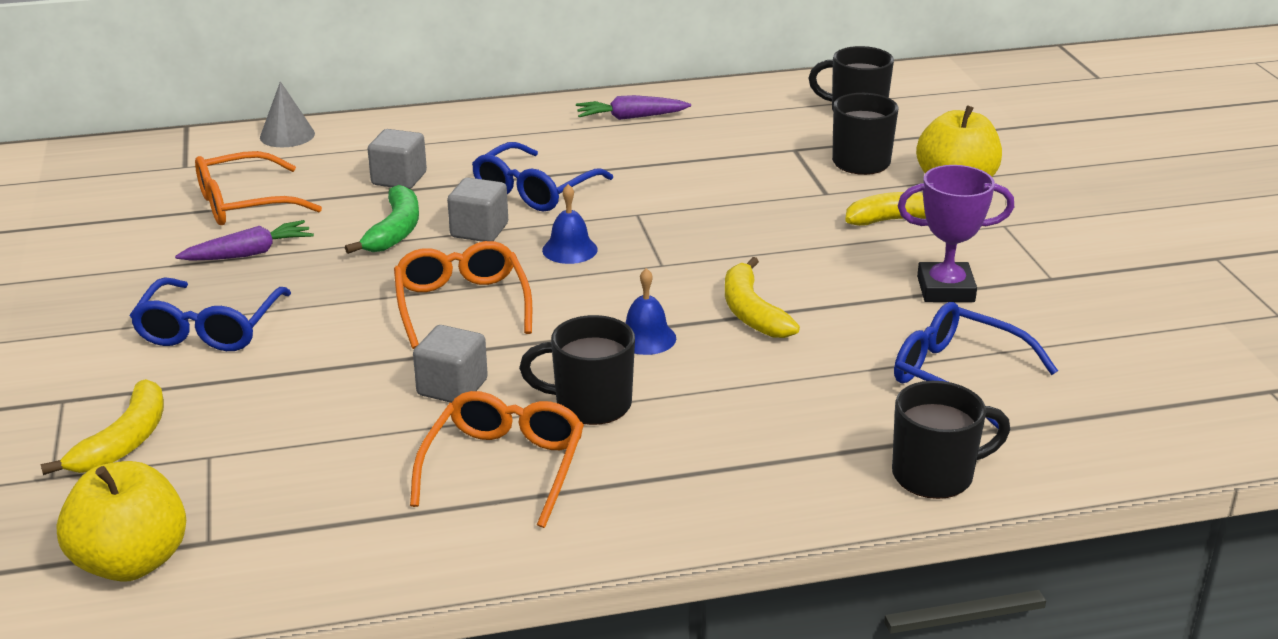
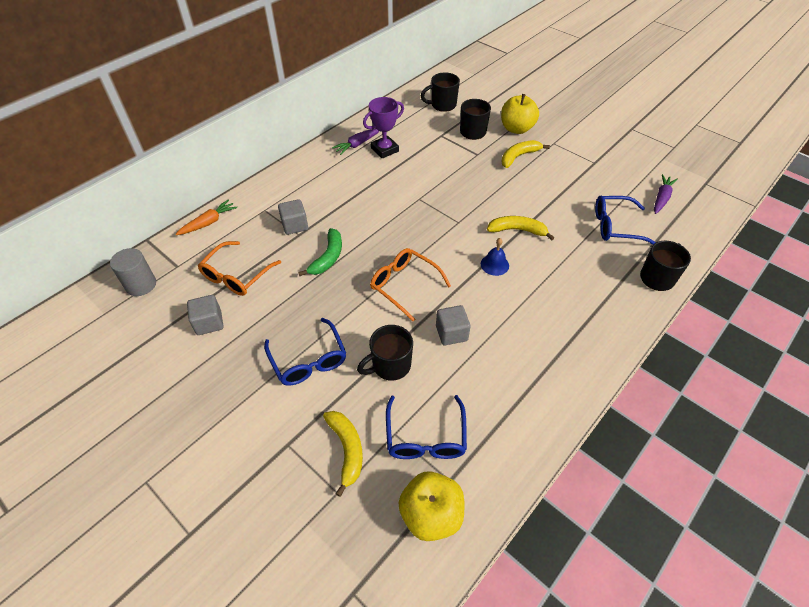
camera: 35 degrees left, 20 degrees up
purple carrot [175,220,314,261] -> purple carrot moved to [654,174,678,214]
grey cone [260,81,315,147] -> orange carrot [176,199,237,235]
green banana [345,185,419,254] -> green banana turned 45 degrees clockwise [298,228,342,276]
orange glasses [410,391,584,528] -> none
grey cube [447,177,508,242] -> grey cube moved to [187,295,223,335]
blue glasses [472,142,613,212] -> blue glasses moved to [386,395,467,459]
black mug [519,315,635,425] -> black mug moved to [357,325,413,381]
blue bell [542,184,598,264] -> none
yellow banana [725,257,800,338] -> yellow banana turned 150 degrees clockwise [487,216,554,240]
purple trophy [898,165,1014,302] -> purple trophy moved to [363,97,404,158]
none -> grey cylinder [110,248,156,296]

